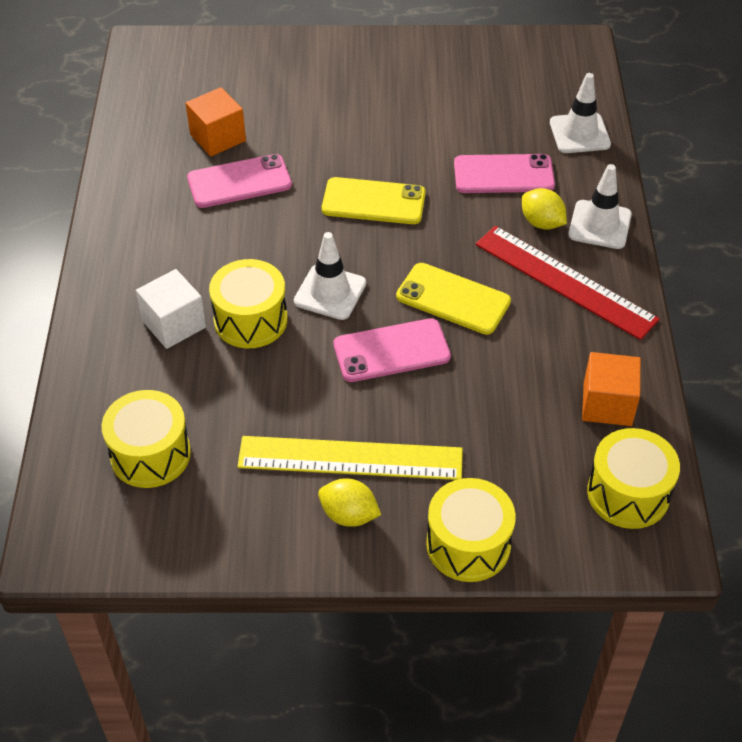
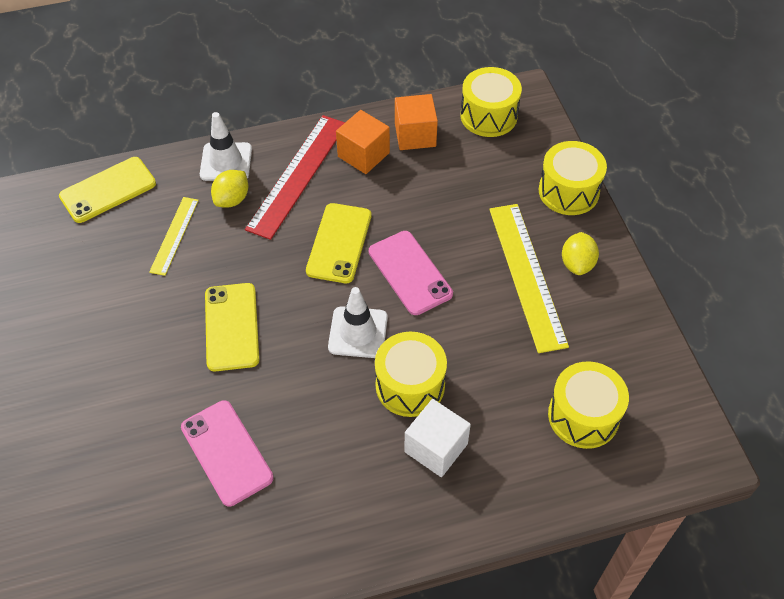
camera: 105 degrees left, 5 degrees up
orange cube [186,87,246,156] -> orange cube moved to [336,110,390,174]
pink phone [454,154,555,193] -> yellow ruler [149,197,199,276]
white traffic cone [550,73,611,153] -> yellow phone [59,157,156,223]

